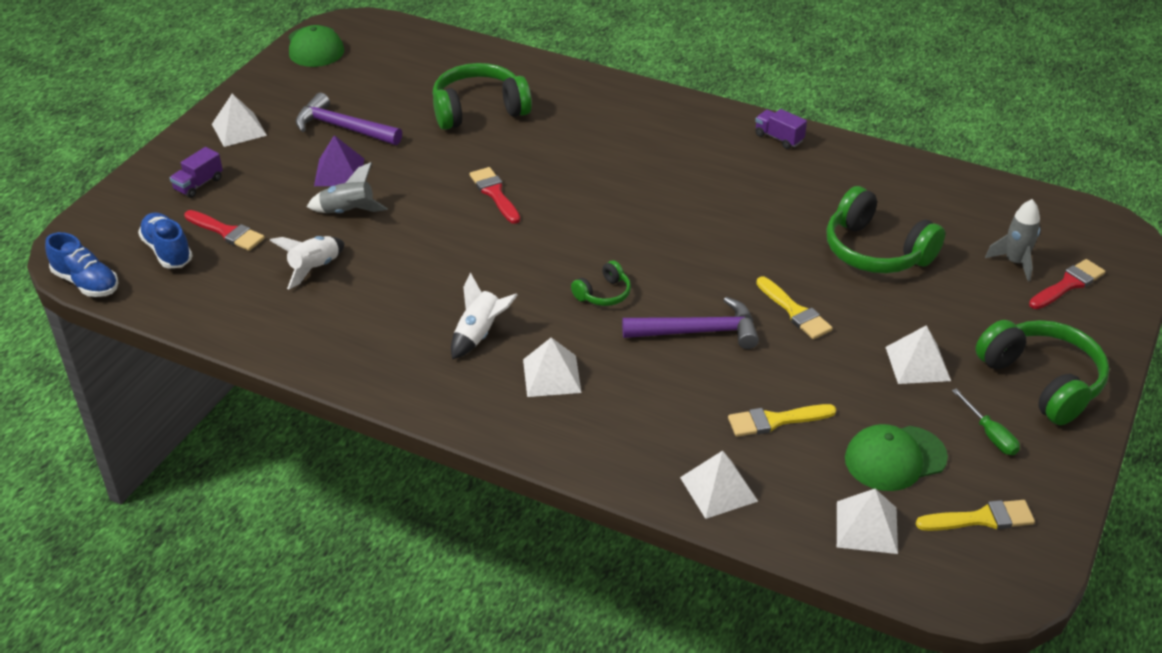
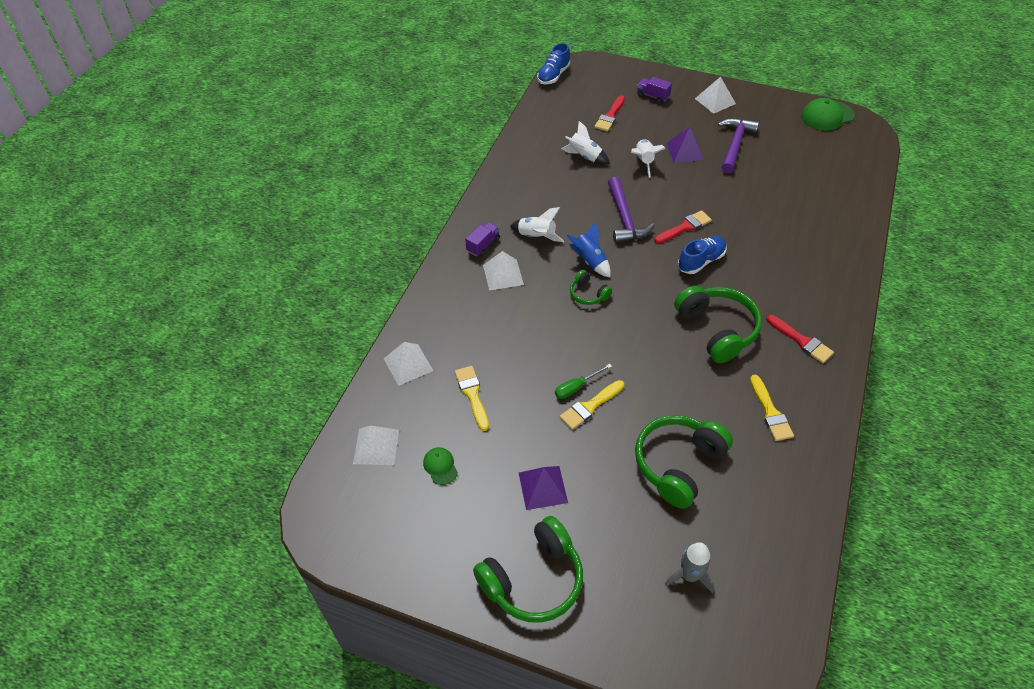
camera: 85 degrees right, 10 degrees up
blue shoe [138,213,193,269] -> blue shoe moved to [678,236,727,274]
grey rocket [307,162,388,213] -> white rocket [631,139,666,177]
green headphones [433,63,532,130] -> green headphones moved to [674,286,762,363]
purple hammer [622,297,759,349] -> purple hammer moved to [608,177,655,243]
purple truck [755,109,807,149] -> purple truck moved to [465,222,500,257]
green cap [845,424,948,491] -> green cap [423,447,458,485], size x0.55
white pyramid [886,325,951,384] -> purple pyramid [519,466,568,510]
yellow brush [916,500,1035,531] -> yellow brush moved to [750,375,794,441]
green screwdriver [952,389,1020,455] -> green screwdriver moved to [555,364,612,399]
red brush [1029,259,1105,309] -> red brush moved to [766,315,834,363]
none -> blue rocket [567,221,611,277]

